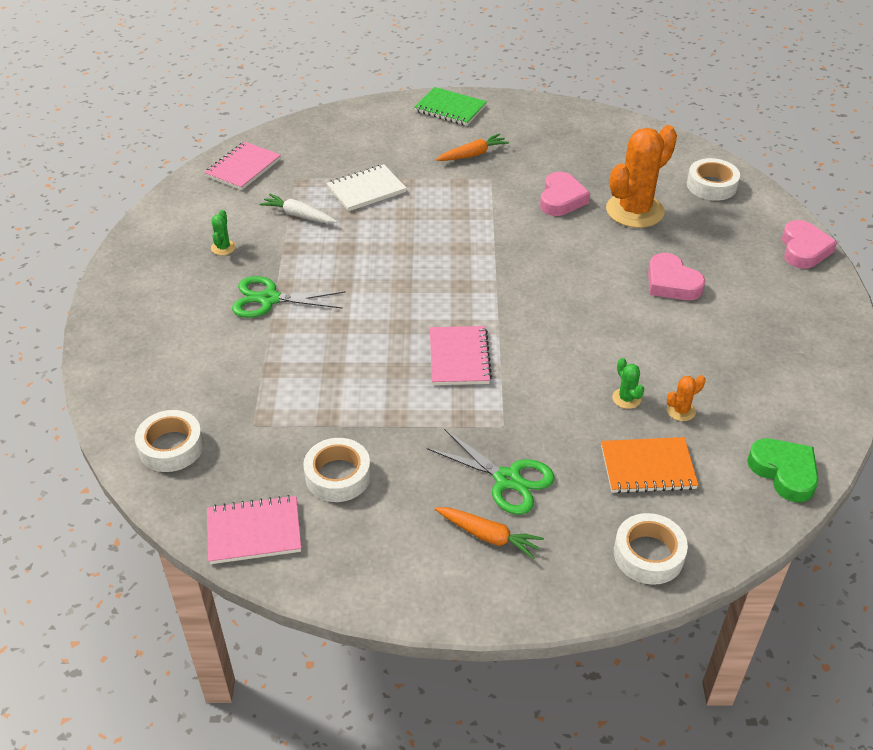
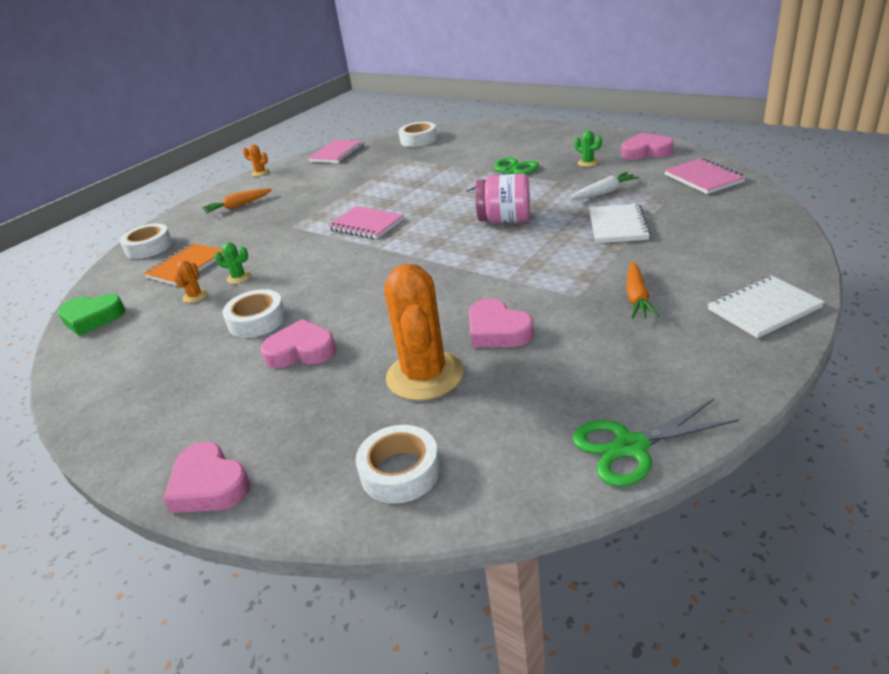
camera: 130 degrees right, 10 degrees down
white tape [303,438,371,502] -> white tape moved to [222,289,286,338]
green notebook [414,87,487,126] -> white notebook [708,275,825,338]
green scissors [427,429,555,515] -> green scissors moved to [572,399,739,487]
none -> orange cactus [243,145,269,176]
none -> pink jar [475,174,530,223]
none -> pink heart [621,133,673,160]

